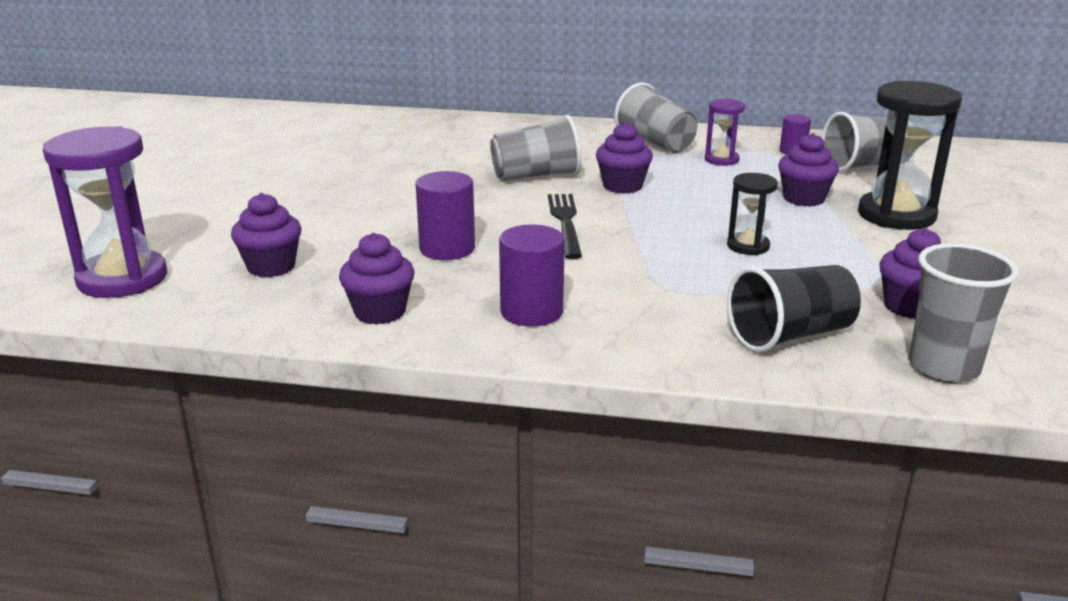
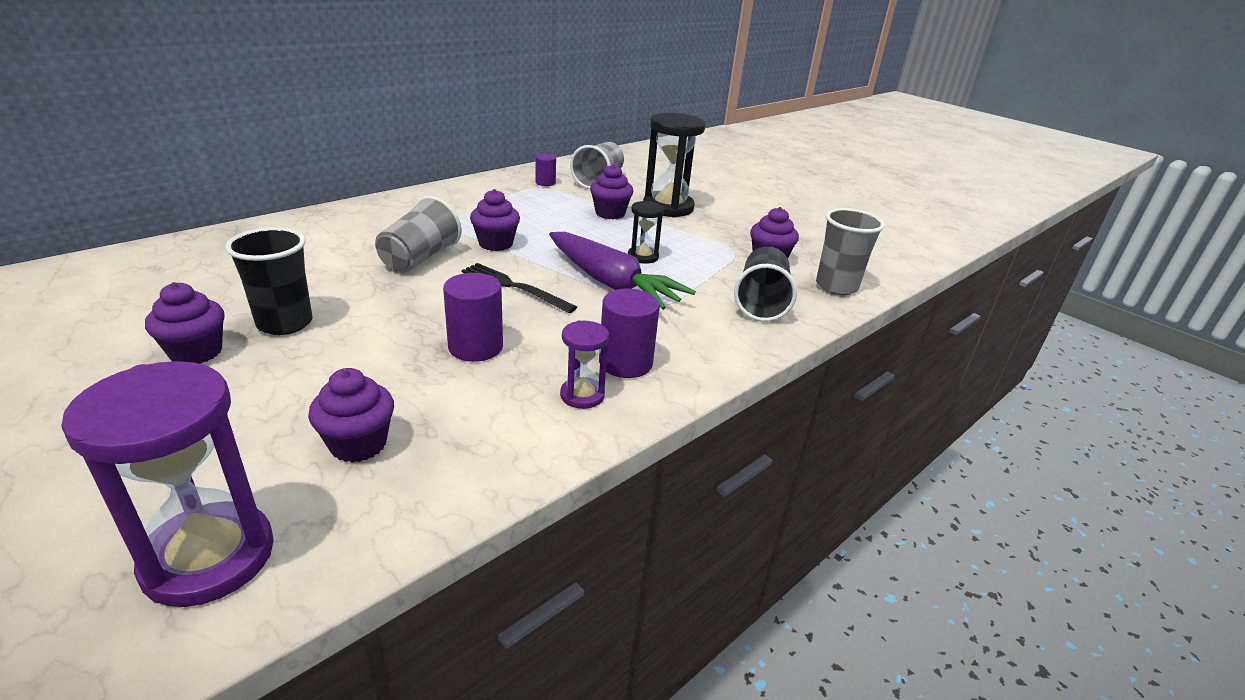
camera: 55 degrees left, 5 degrees up
purple cupcake [339,233,415,325] -> purple cupcake moved to [145,282,225,364]
grey cup [614,82,698,153] -> none
purple hourglass [705,99,745,166] -> purple hourglass moved to [560,320,609,409]
none -> black cup [226,227,313,335]
none -> purple carrot [549,232,696,310]

